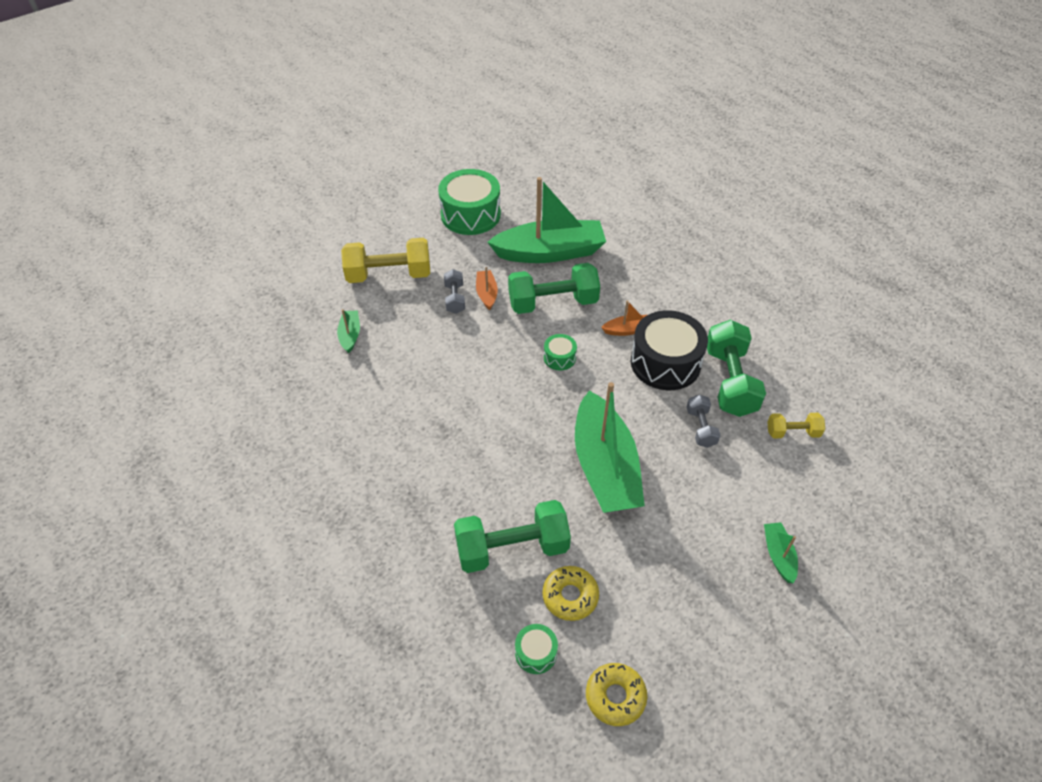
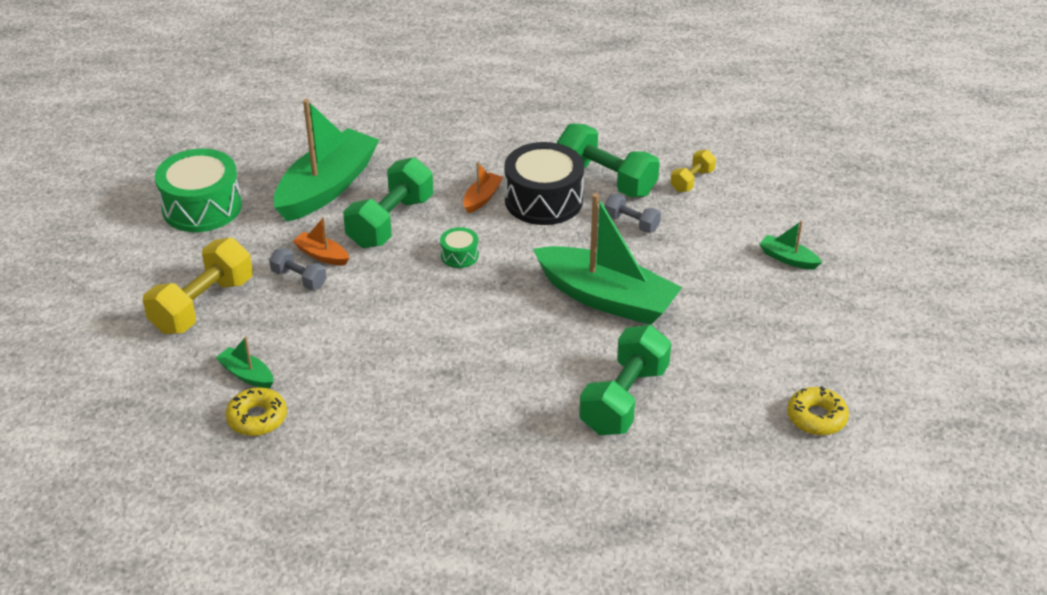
camera: 50 degrees left, 10 degrees down
green drum [515,624,558,674] -> none
yellow donut [542,566,599,621] -> yellow donut moved to [225,387,287,436]

